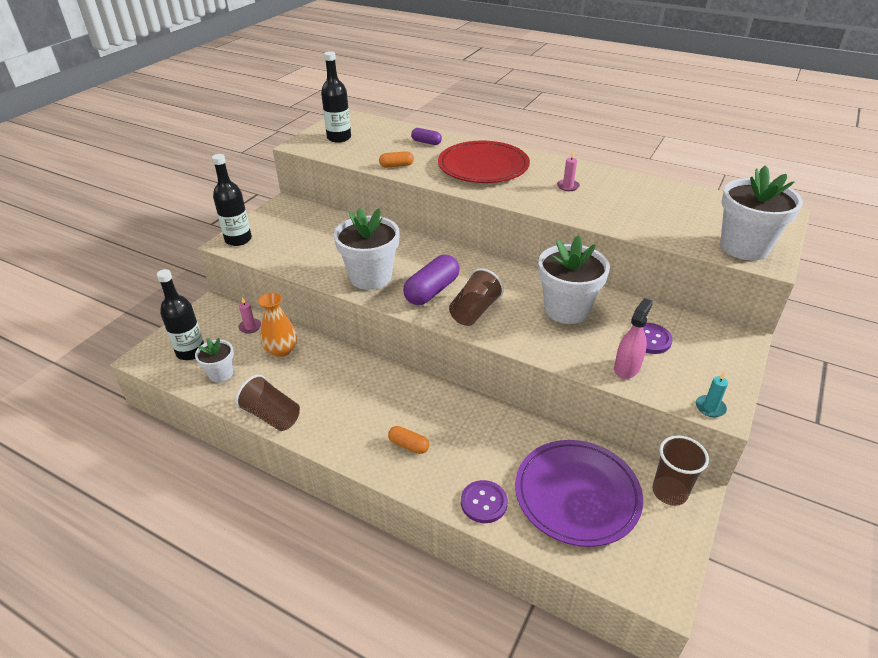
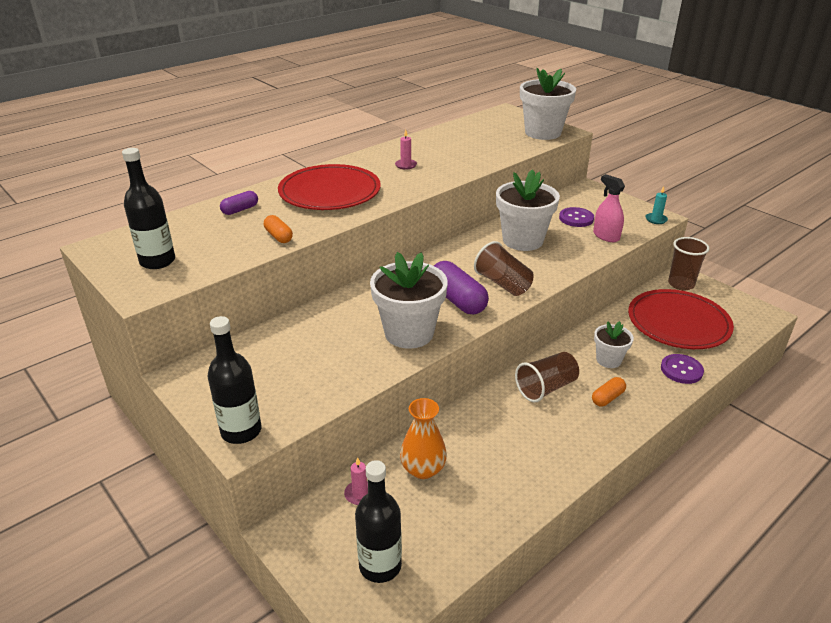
camera: 70 degrees left, 5 degrees down
white flower pot [195,338,234,382] -> white flower pot moved to [594,321,634,368]
brown cup [235,375,300,431] -> brown cup moved to [515,352,579,402]
orange capsule [379,151,414,168] -> orange capsule turned 45 degrees counterclockwise [264,215,293,243]
purple plate [515,440,643,547] -> red plate [628,289,734,349]

